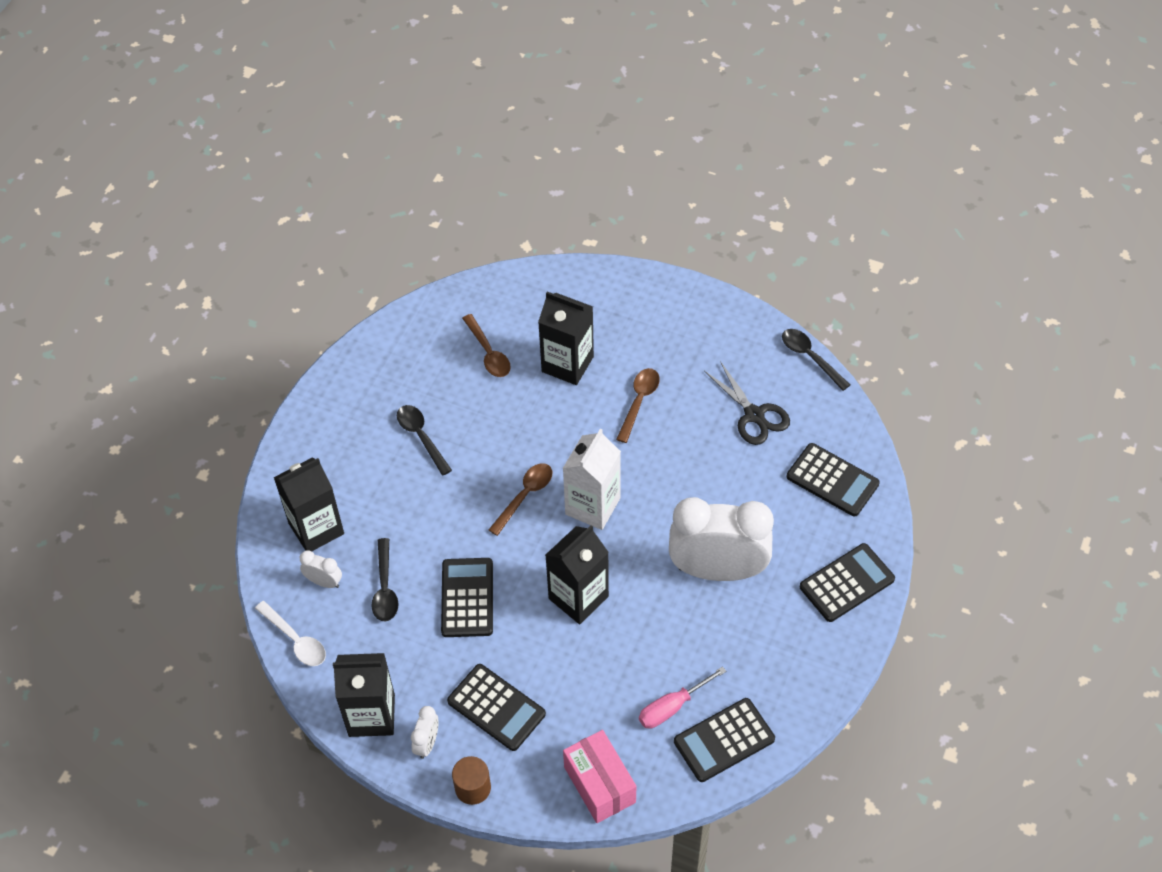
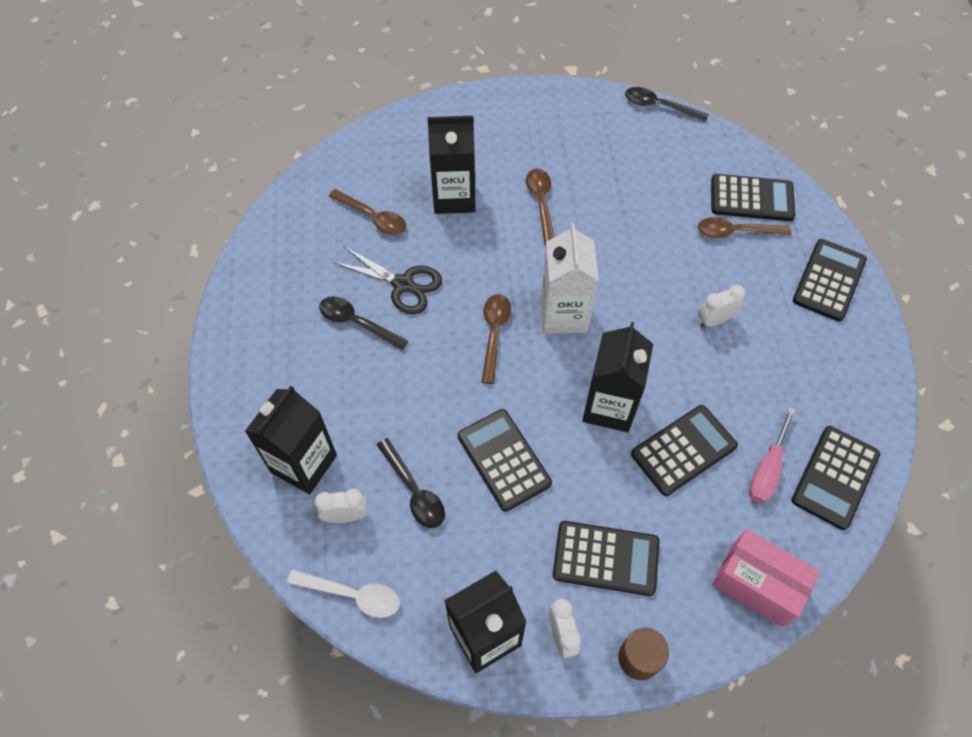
camera: 30 degrees left, 5 degrees up
white clock [669,497,774,581] -> white clock [698,285,745,327], size x0.41
black scissors [704,361,790,445] -> black scissors moved to [332,246,442,314]
none -> black calculator [631,405,738,496]
none -> brown spoon [698,217,791,238]

